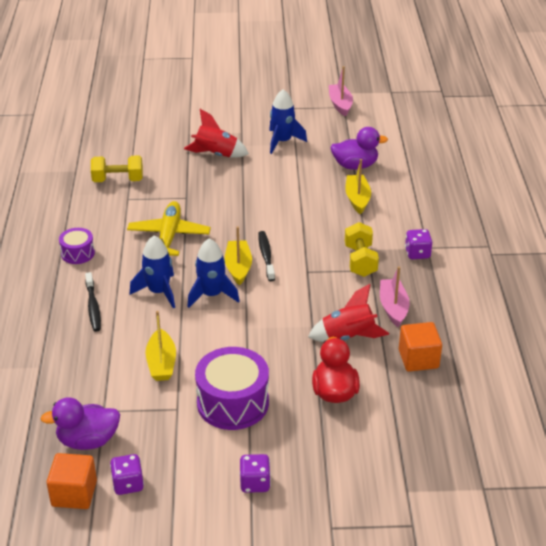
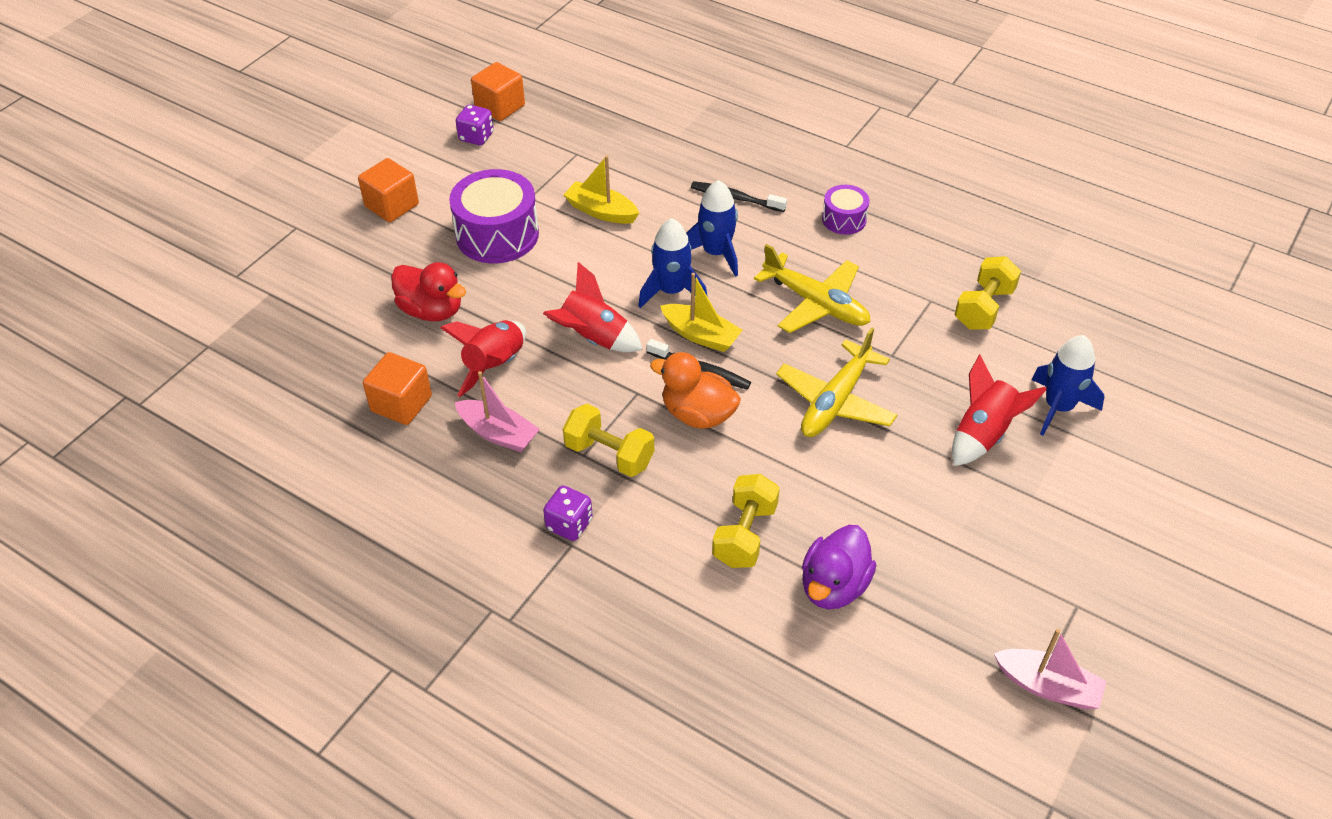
camera: 125 degrees right, 10 degrees up
purple duck [40,397,120,450] -> none
purple dice [240,454,271,493] -> orange cube [358,158,419,222]
blue rocket [269,89,307,154] -> blue rocket moved to [1031,335,1105,436]
yellow boat [345,159,371,215] -> yellow dumbbell [712,474,780,568]
none -> red rocket [543,262,643,352]
none -> orange duck [650,352,741,428]
none -> yellow plane [776,327,897,437]

